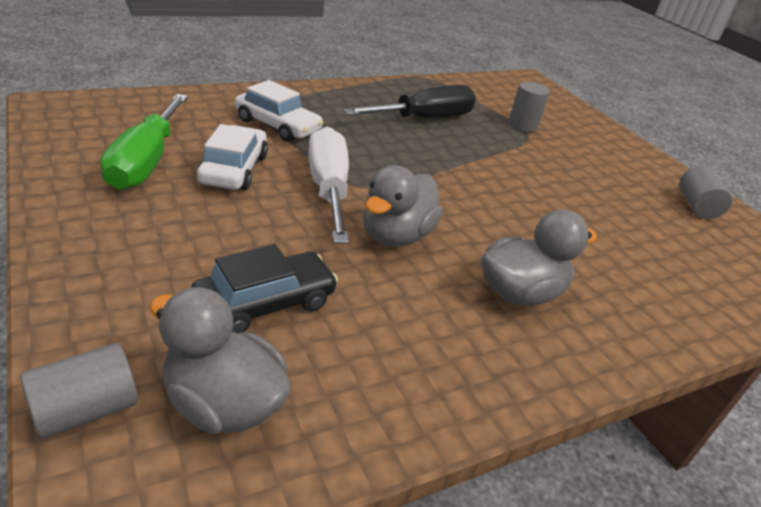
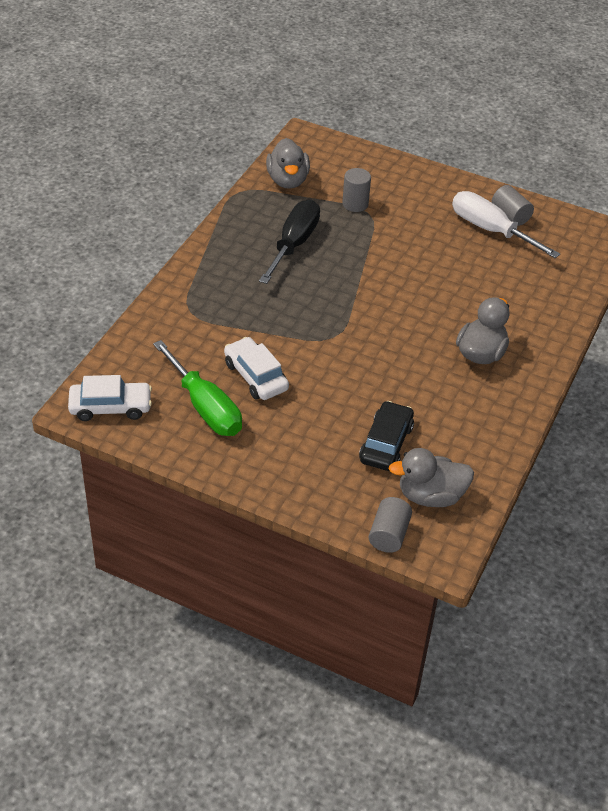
camera: 35 degrees left, 10 degrees up
white car [235,80,323,142] -> white car moved to [68,375,152,421]
white screwdriver [308,127,349,244] -> white screwdriver moved to [452,191,560,258]
grey duck [363,165,443,246] -> grey duck moved to [266,138,310,189]

